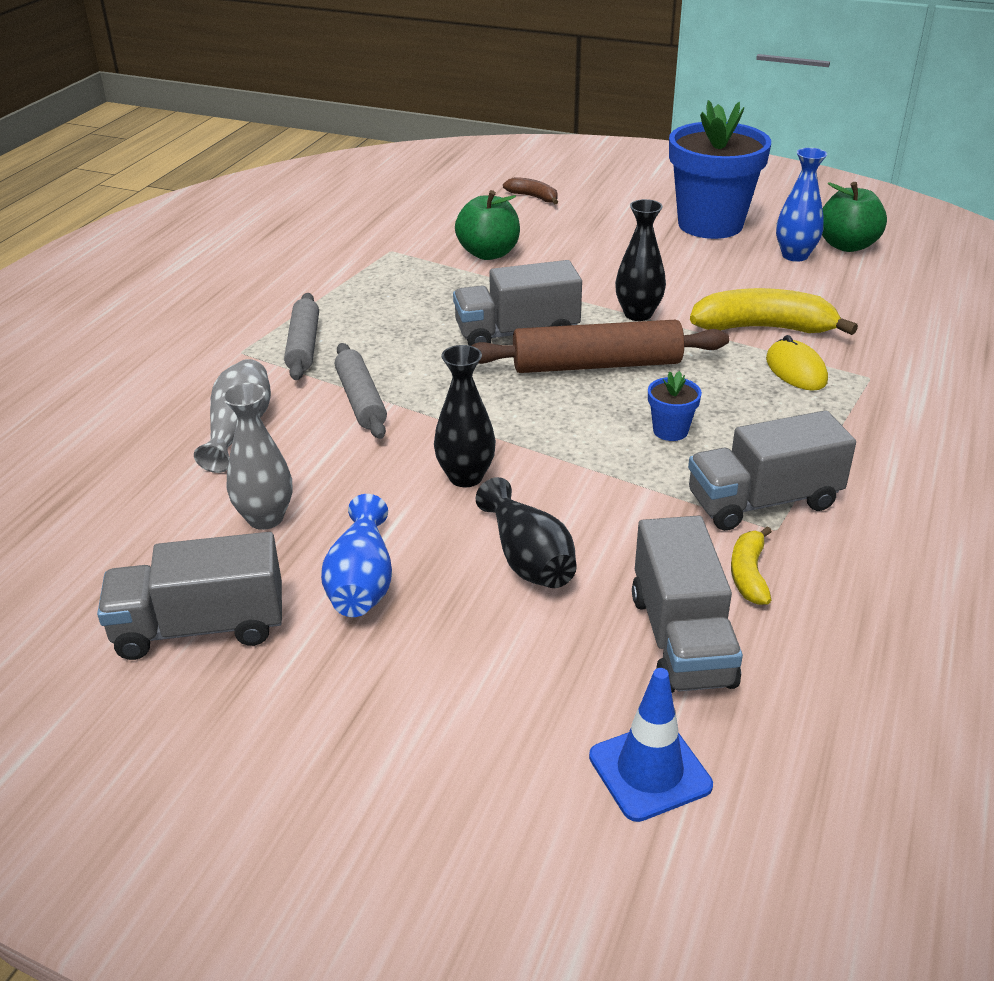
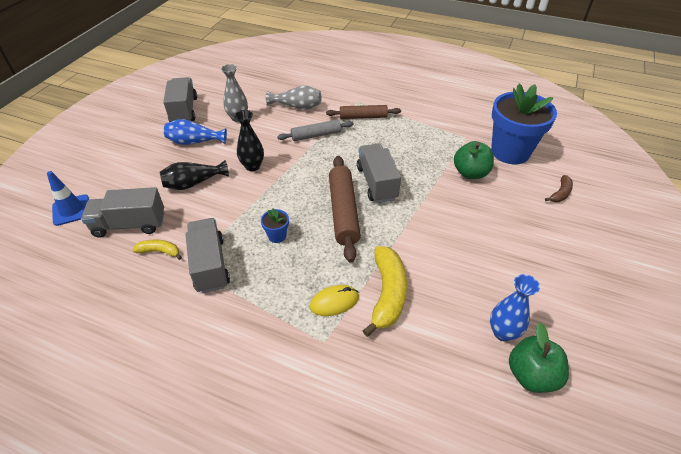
camera: 90 degrees right, 10 degrees up
grey rolling pin [284,293,319,380] -> brown rolling pin [326,105,401,119]
black vase [615,199,666,321] -> none
blue flower pot [669,100,771,239] -> blue flower pot moved to [491,83,557,164]

